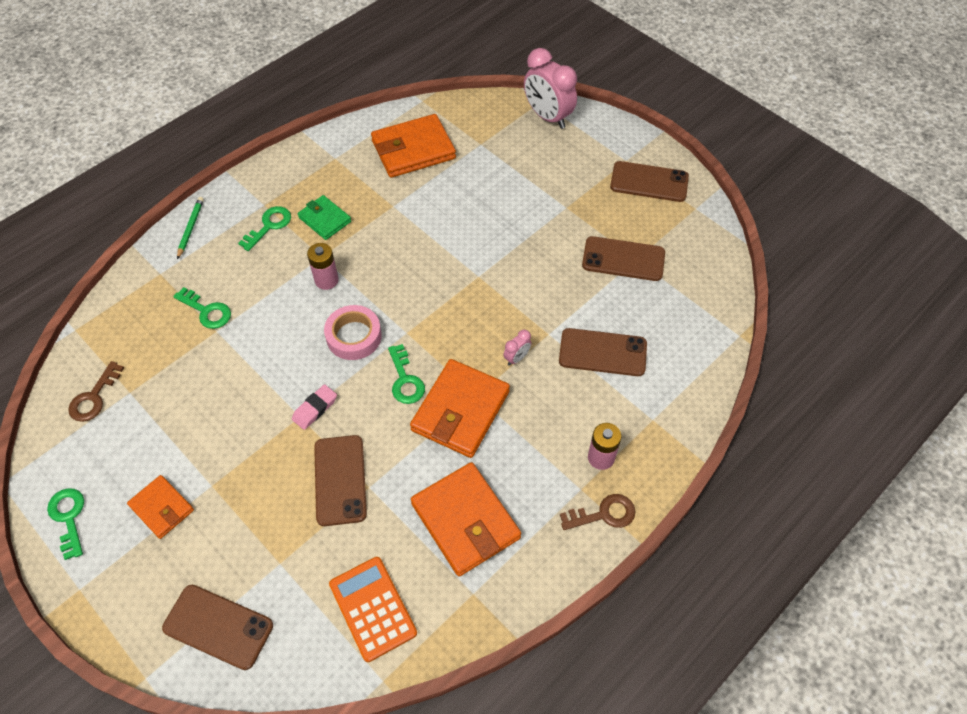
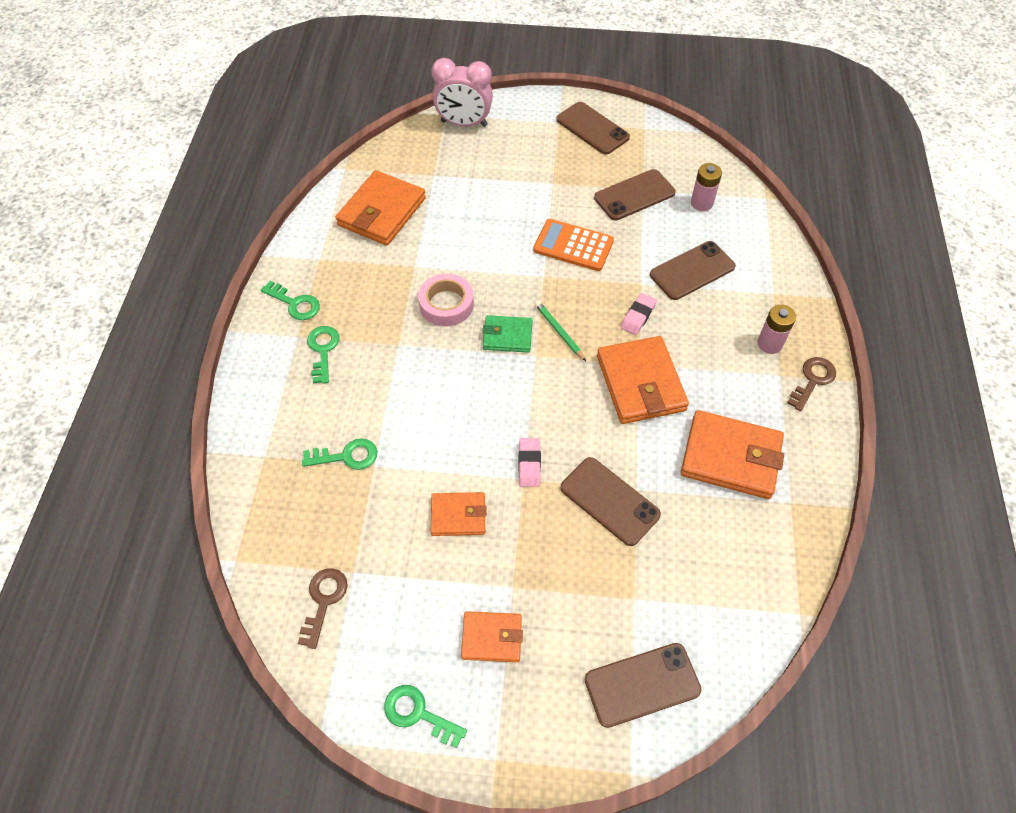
camera: 40 degrees left, 0 degrees up
brown key [68,361,124,422] -> brown key turned 150 degrees counterclockwise [298,568,348,649]
green pencil [177,197,204,259] -> green pencil moved to [535,301,586,361]
green wallet [298,195,351,240] -> green wallet moved to [482,315,533,353]
pink battery [307,243,339,290] -> pink battery moved to [691,163,722,211]
pink tape [324,305,382,360] -> pink tape moved to [418,274,474,326]
orange calculator [329,557,417,662] -> orange calculator moved to [533,219,614,271]
green key [388,344,425,404] -> green key moved to [261,281,320,320]
pink clock [504,330,531,366] -> pink eraser [621,293,657,335]
brown phone [610,161,689,202] -> brown phone turned 75 degrees clockwise [556,102,630,154]
none -> orange wallet [431,492,487,536]

